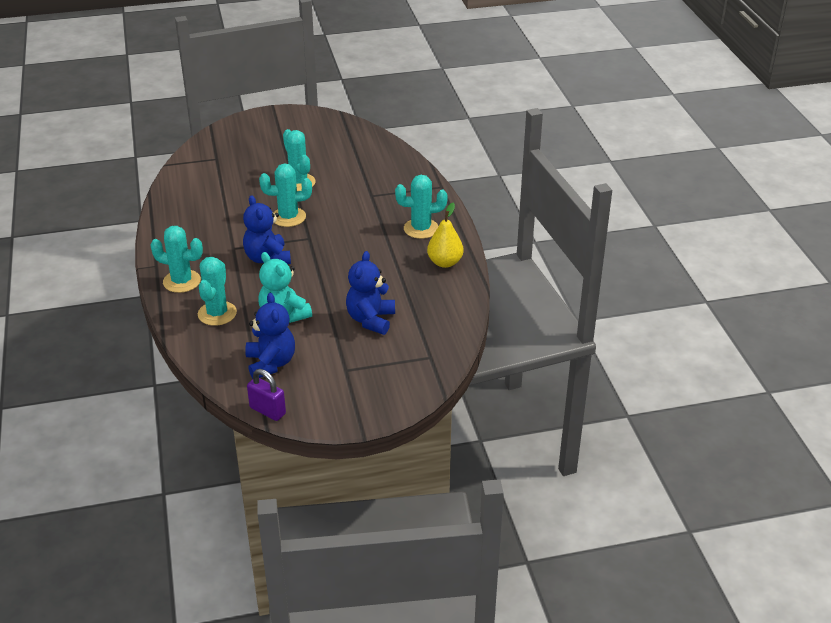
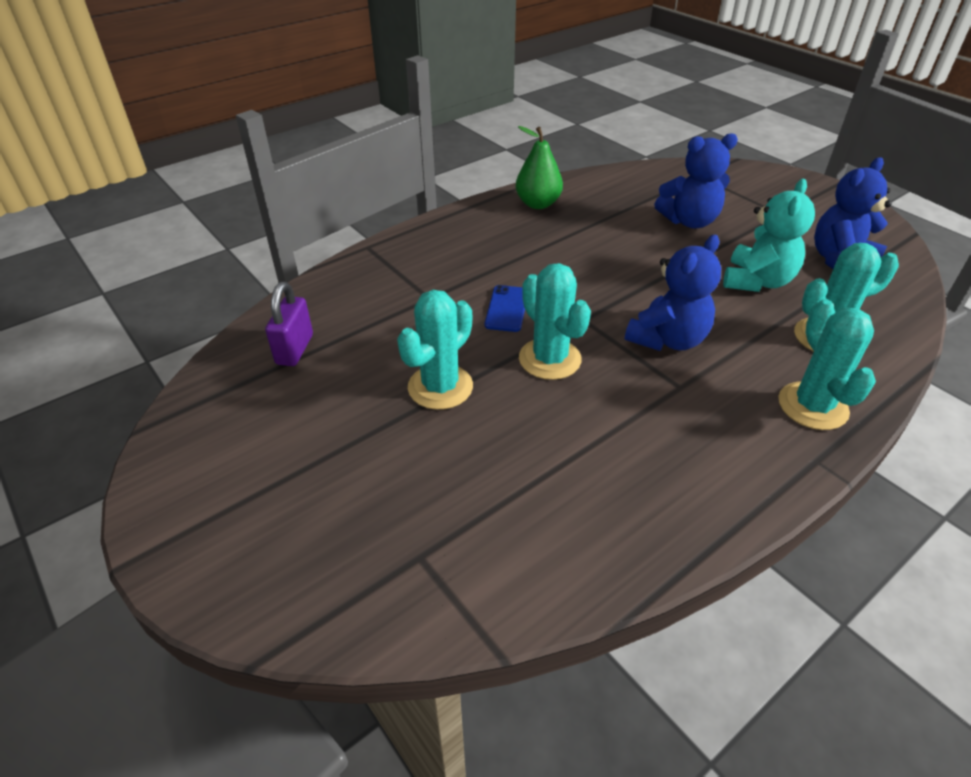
camera: 115 degrees left, 5 degrees up
purple padlock [247,369,286,421] -> purple padlock moved to [265,282,313,366]
turquoise cactus [395,175,448,239] -> none
yellow pear [427,203,463,268] -> green pear [516,126,563,209]
none -> blue phone [485,285,525,332]

